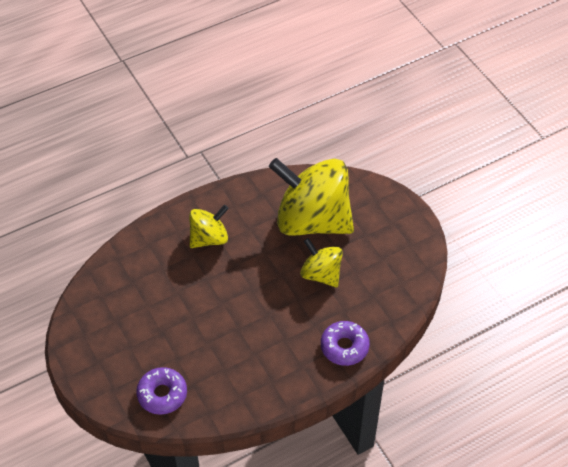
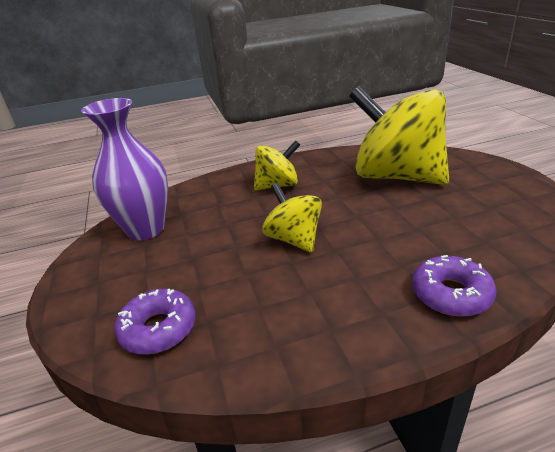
camera: 15 degrees right, 20 degrees down
yellow spinning top [300,238,343,287] -> yellow spinning top moved to [262,183,322,253]
none -> purple vase [81,98,168,240]

